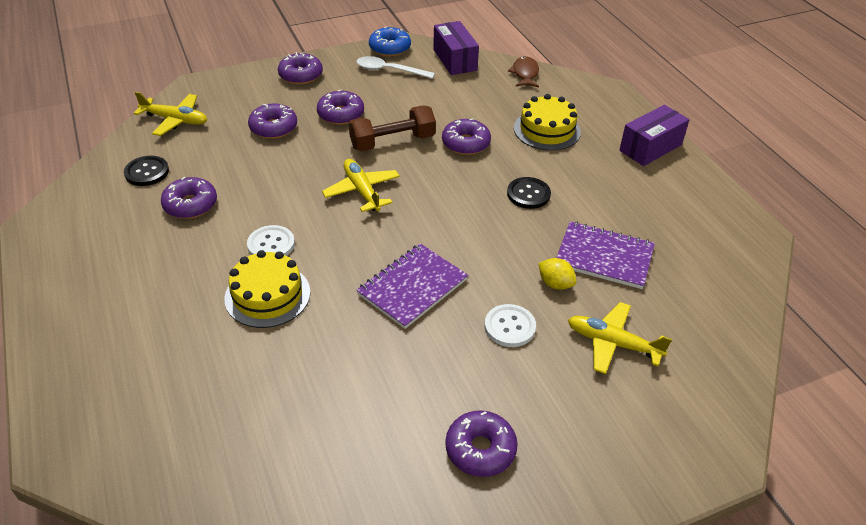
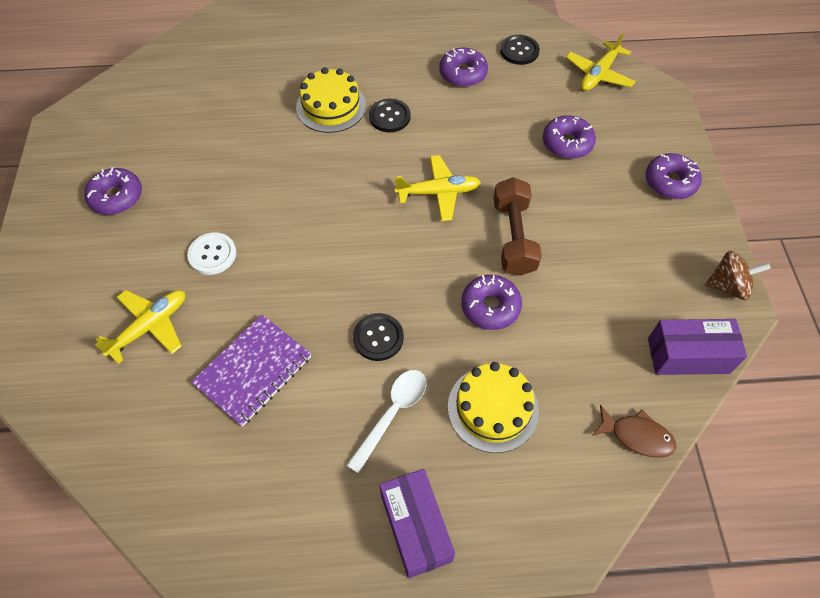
camera: 110 degrees right, 15 degrees up
white button [247,225,295,256] -> black button [369,99,411,132]
purple donut [317,90,364,125] -> none
white spoon [357,56,435,79] -> white spoon moved to [347,370,426,474]
purple notebook [357,243,468,329] -> none
blue donut [369,26,411,56] -> brown spinning top [705,251,771,300]
yellow lemon [539,258,576,290] -> none

